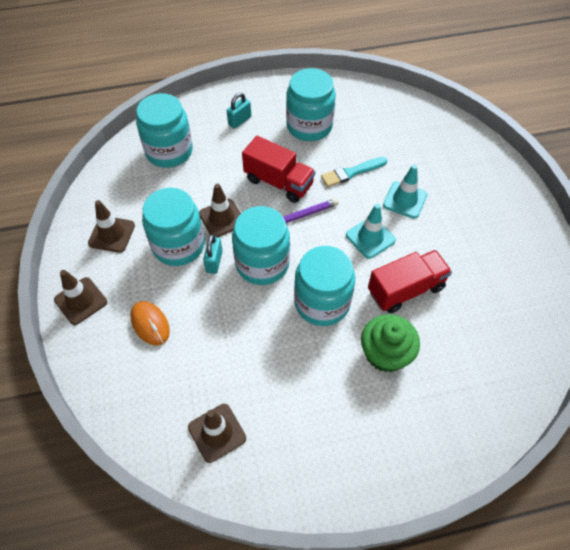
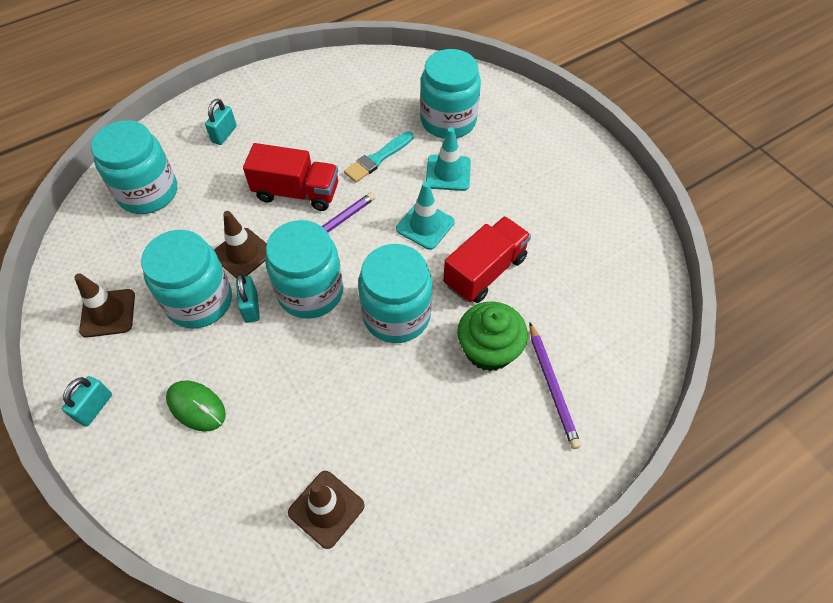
camera: 20 degrees left, 0 degrees up
brown traffic cone [54,270,107,325] -> turquoise padlock [62,376,112,426]
orange mouse [130,301,170,345] -> green mouse [166,380,226,432]
turquoise jar [286,68,336,141] -> turquoise jar moved to [420,49,481,139]
none -> purple pencil [529,322,581,449]

